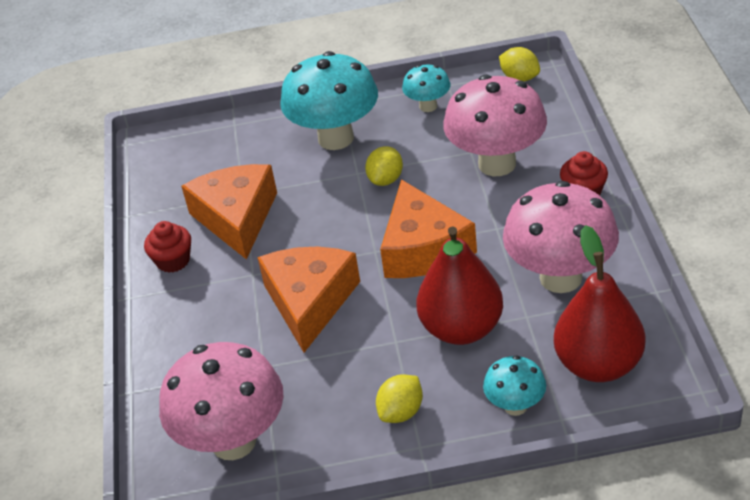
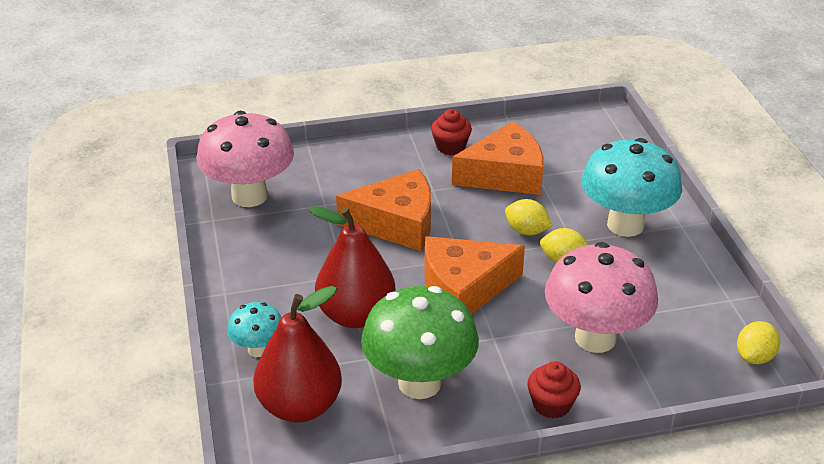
camera: 80 degrees right, 5 degrees down
yellow lemon [376,374,423,423] -> yellow lemon moved to [505,199,552,235]
turquoise mushroom [402,64,450,112] -> none
pink mushroom [503,181,619,293] -> green mushroom [361,286,479,399]

